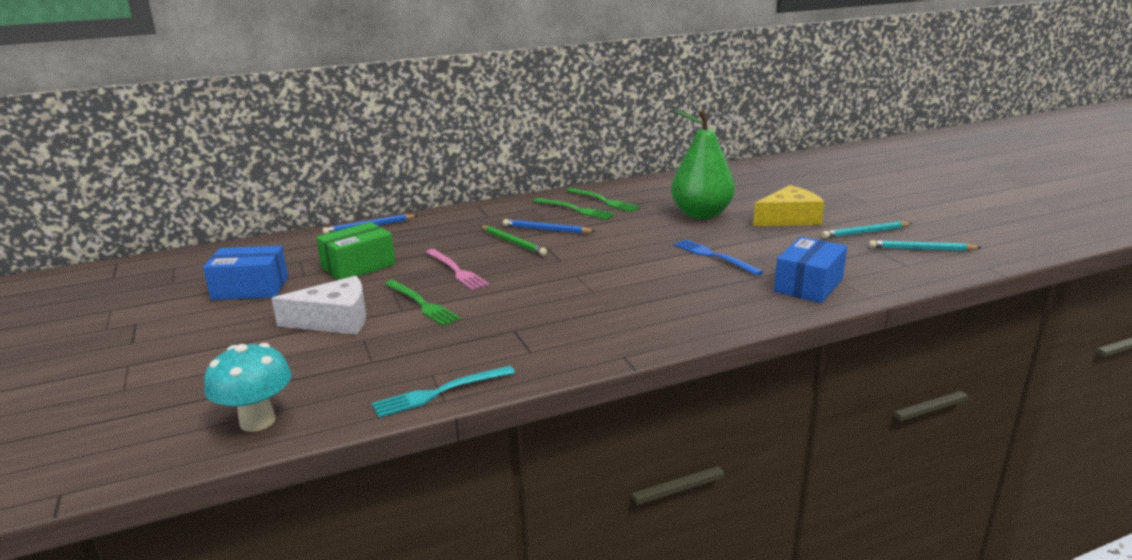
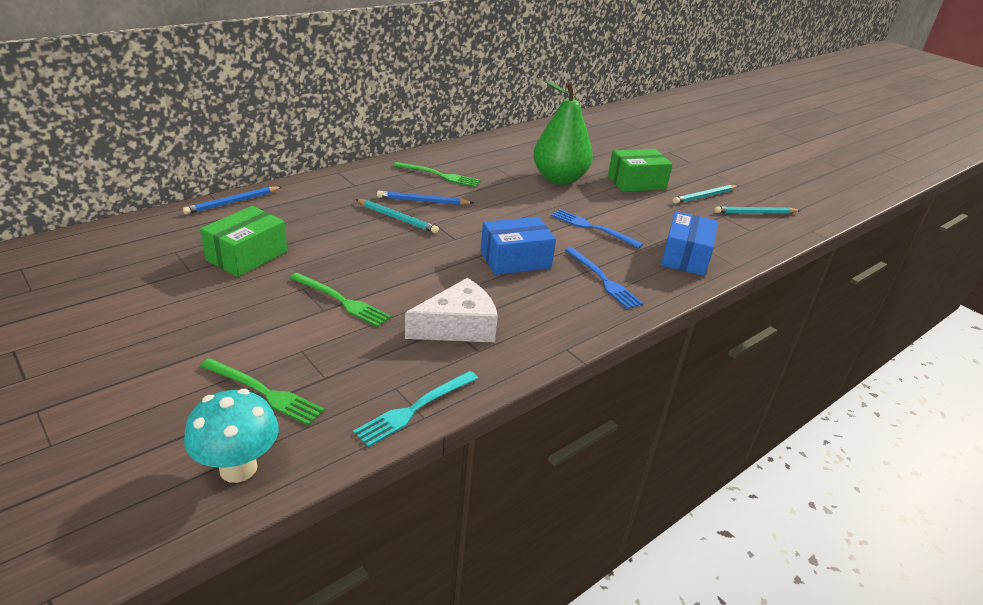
camera: 20 degrees left, 10 degrees up
blue box [203,245,288,300] -> blue box moved to [480,217,556,275]
white cheese [271,276,366,335] -> white cheese moved to [405,278,498,342]
pink fork [426,249,489,291] -> none
green pencil [481,226,547,255] -> turquoise pencil [356,199,439,233]
green fork [566,188,640,212] -> green fork moved to [200,358,325,426]
yellow cheese [753,185,825,226] -> green box [608,149,673,192]
none -> blue fork [565,247,643,309]

